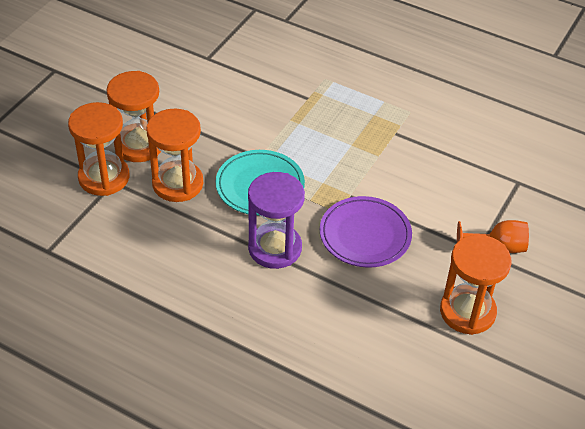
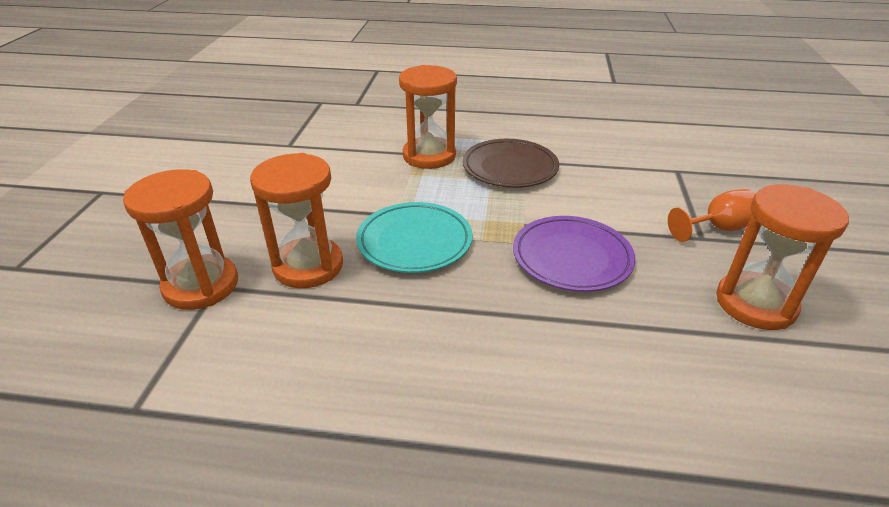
camera: 20 degrees left, 10 degrees down
orange hourglass [106,71,161,162] -> orange hourglass moved to [399,65,457,169]
purple hourglass [248,172,305,269] -> none
none -> brown plate [462,139,559,188]

